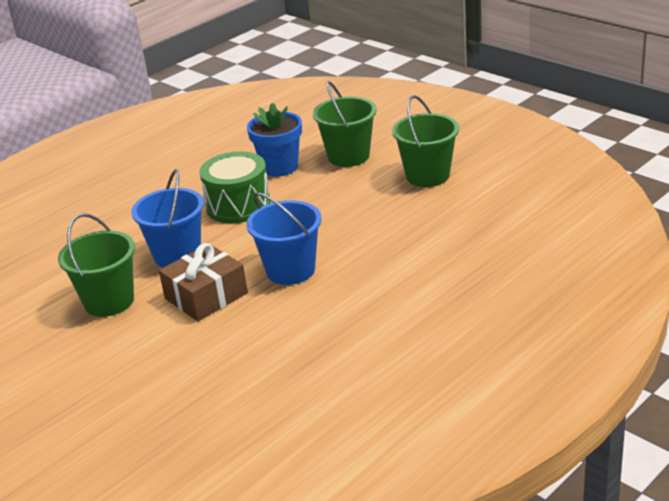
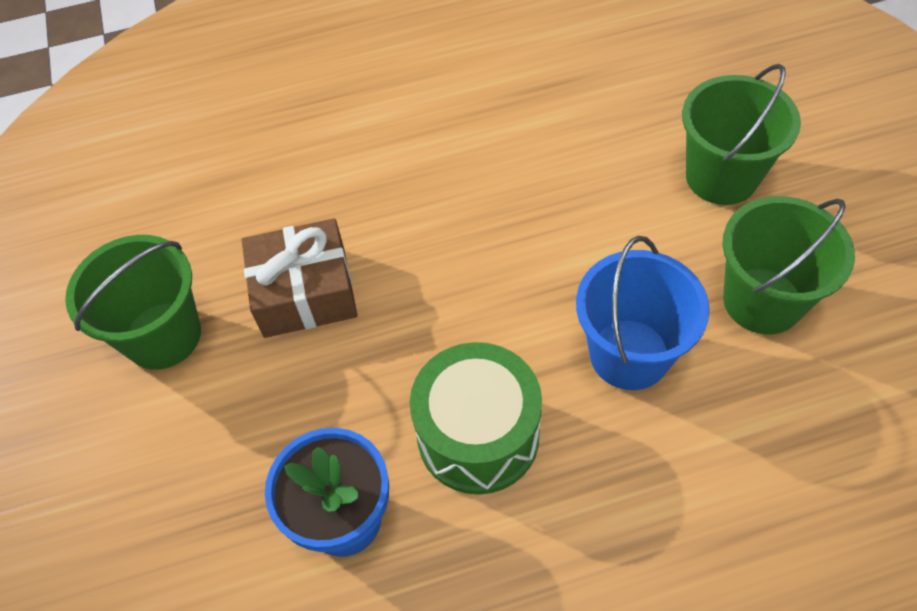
camera: 150 degrees left, 25 degrees up
brown gift [159,243,248,321] -> brown gift moved to [241,218,358,338]
blue bucket [246,193,322,285] -> none
green bucket [313,81,377,167] -> green bucket moved to [682,64,801,205]

